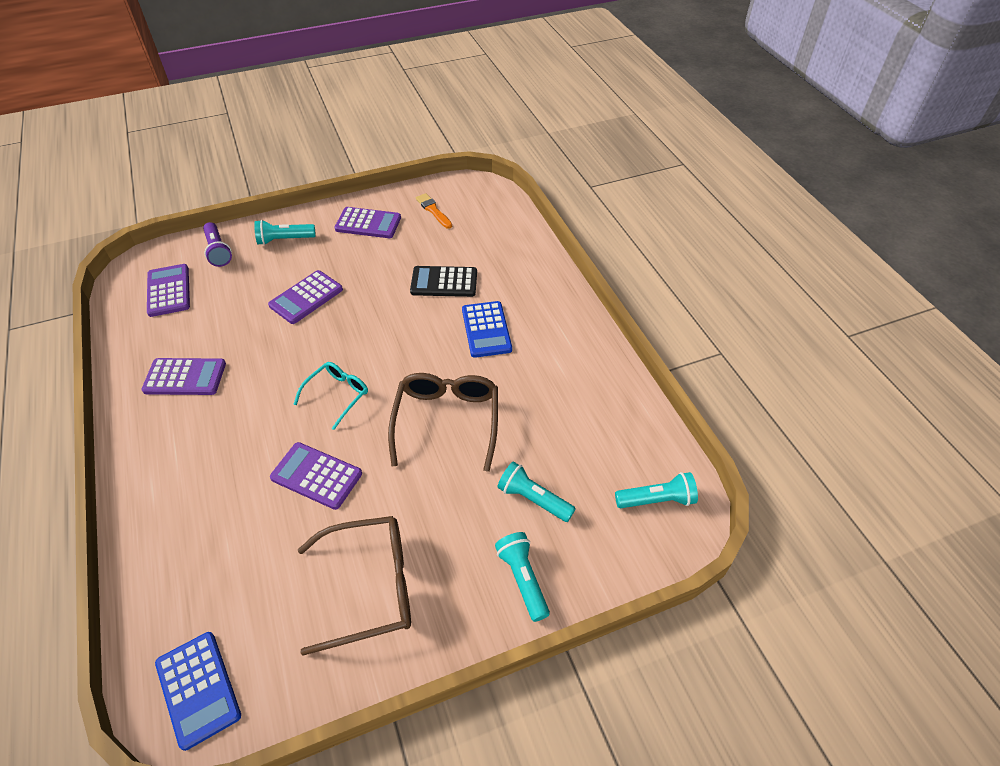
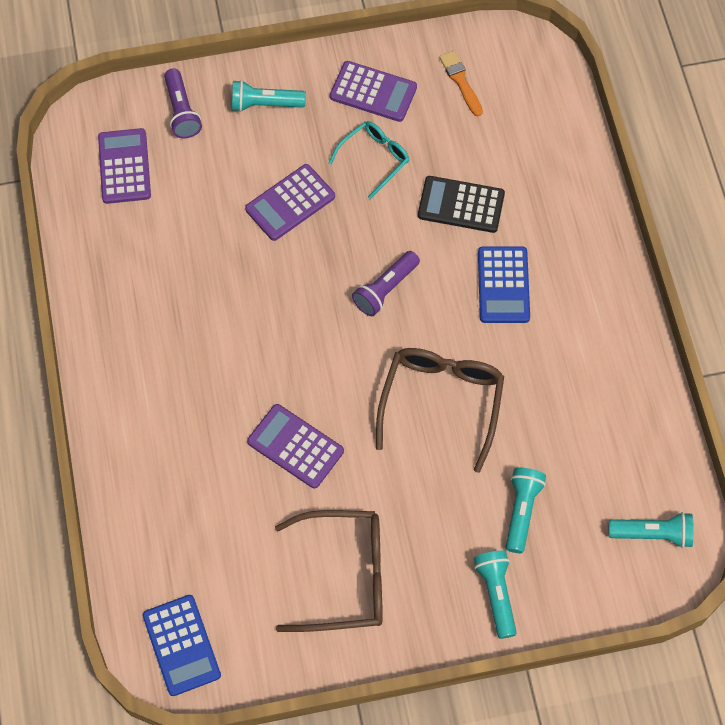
camera: 10 degrees right, 15 degrees up
purple calculator [141,358,226,395] -> none
turquoise glasses [294,362,368,430] -> turquoise glasses moved to [329,121,409,199]
turquoise flashlight [497,462,576,522] -> turquoise flashlight turned 60 degrees clockwise [506,468,546,553]
none -> purple flashlight [352,251,420,316]

